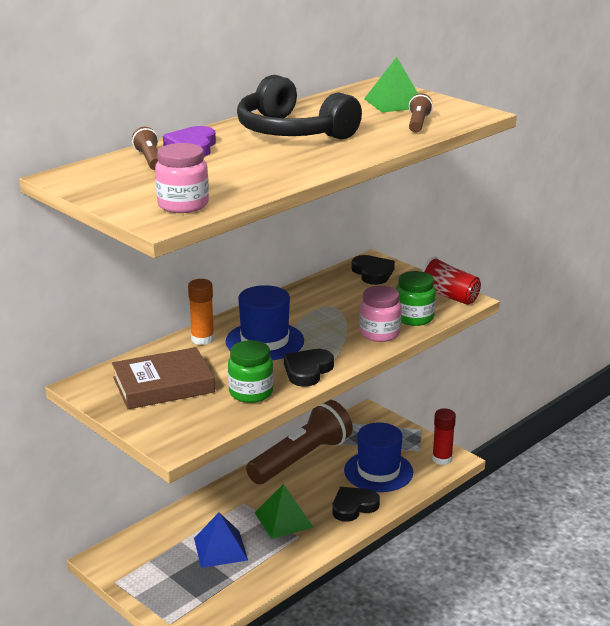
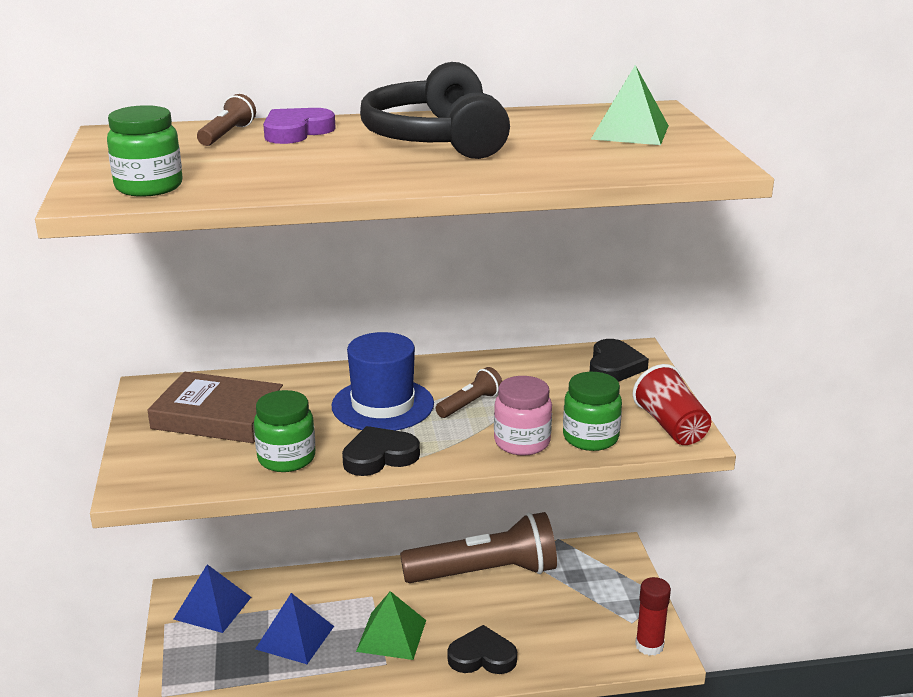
camera: 35 degrees right, 0 degrees up
pink jar [155,143,209,213] -> green jar [107,105,182,197]
orange glue stick [188,279,214,345] -> none
blue hat [344,422,413,492] -> none
brown flashlight [409,93,433,133] -> brown flashlight moved to [435,367,502,418]
none -> blue pyramid [173,564,251,633]

